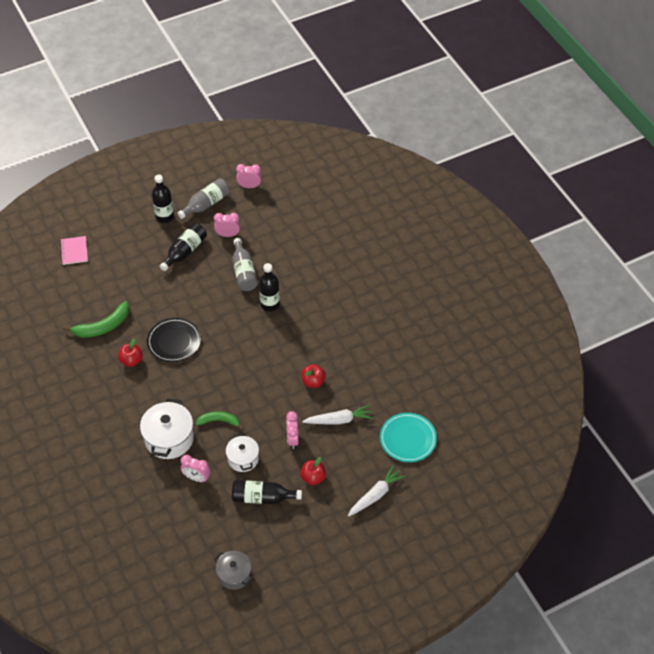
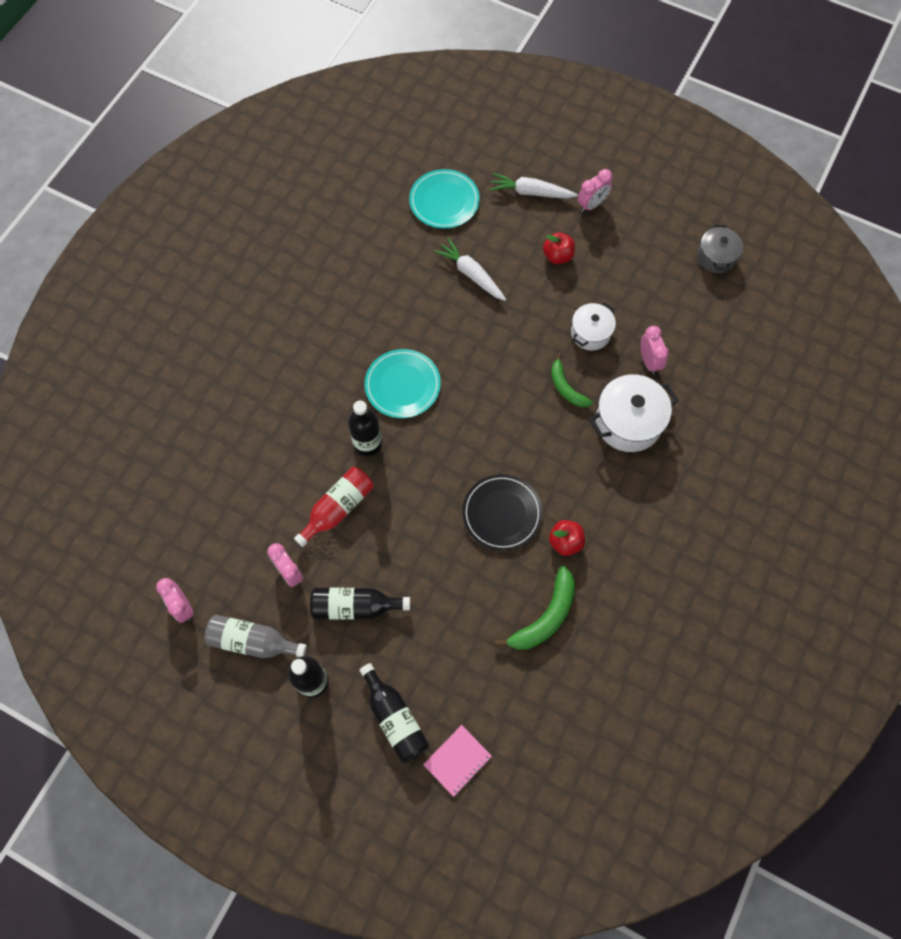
camera: 125 degrees left, 15 degrees up
green banana [63,301,129,338] -> green banana turned 105 degrees clockwise [494,566,575,650]
grey bottle [232,238,258,291] -> red bottle [294,467,374,547]
black bottle [232,480,302,504] -> black bottle moved to [359,663,429,763]
pink clock [286,411,299,449] -> pink clock moved to [578,169,612,212]
red apple [301,364,326,388] -> none
none -> turquoise plate [365,349,441,418]

